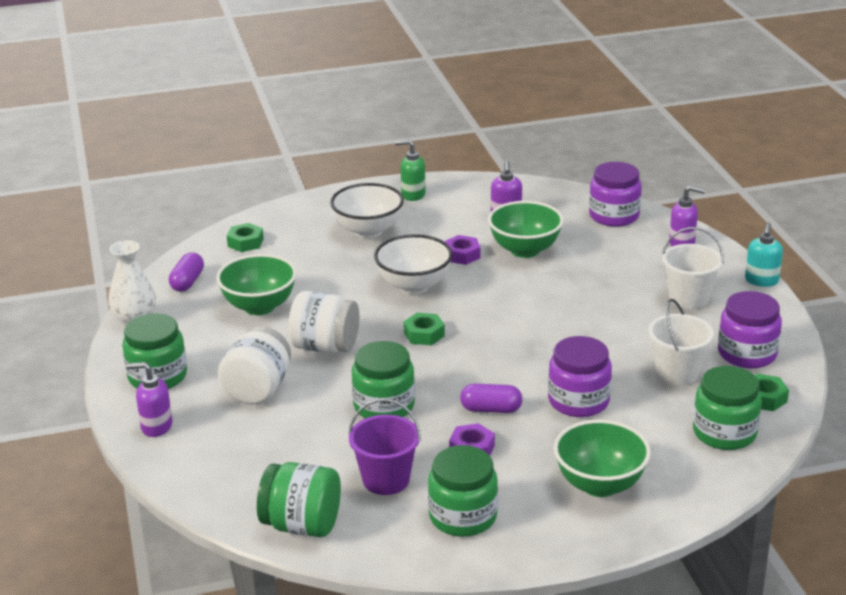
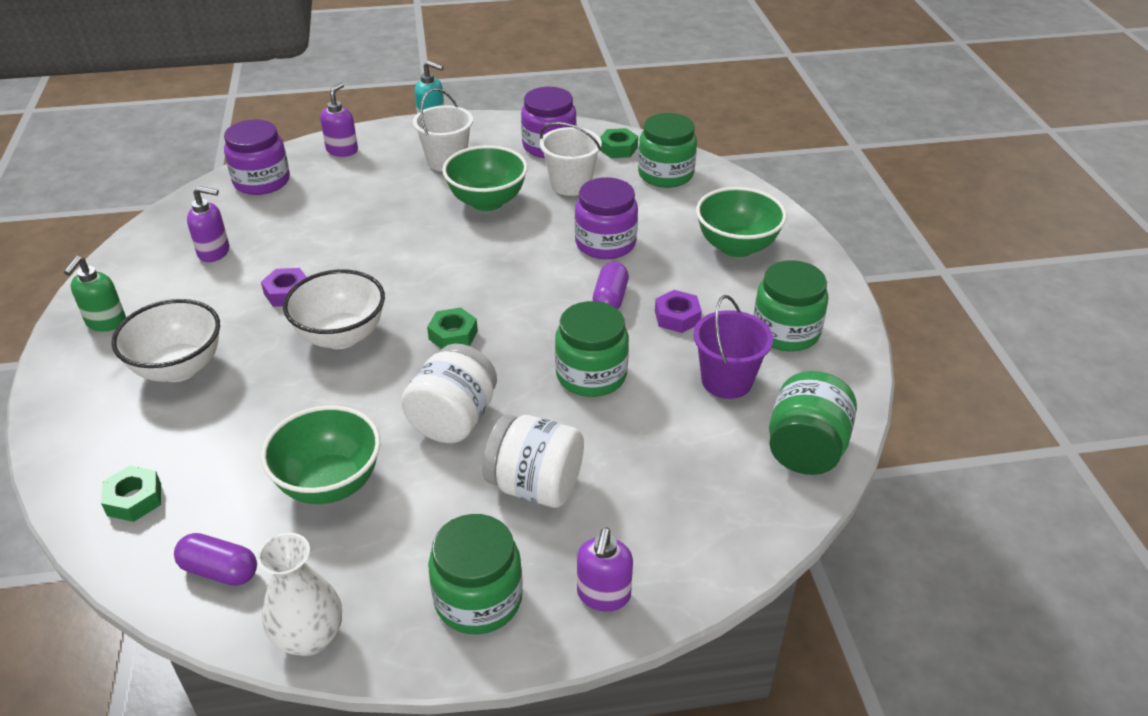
camera: 85 degrees left, 10 degrees up
green bowl [488,201,564,258] -> green bowl moved to [442,145,528,211]

